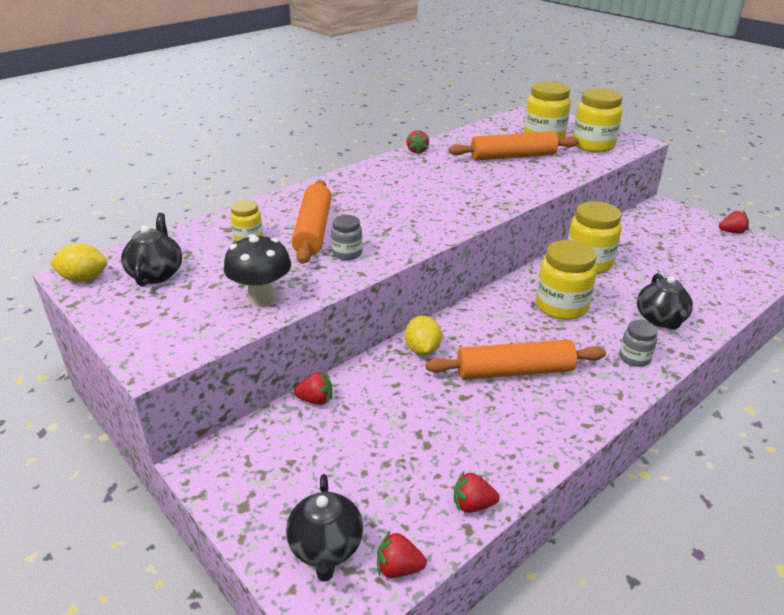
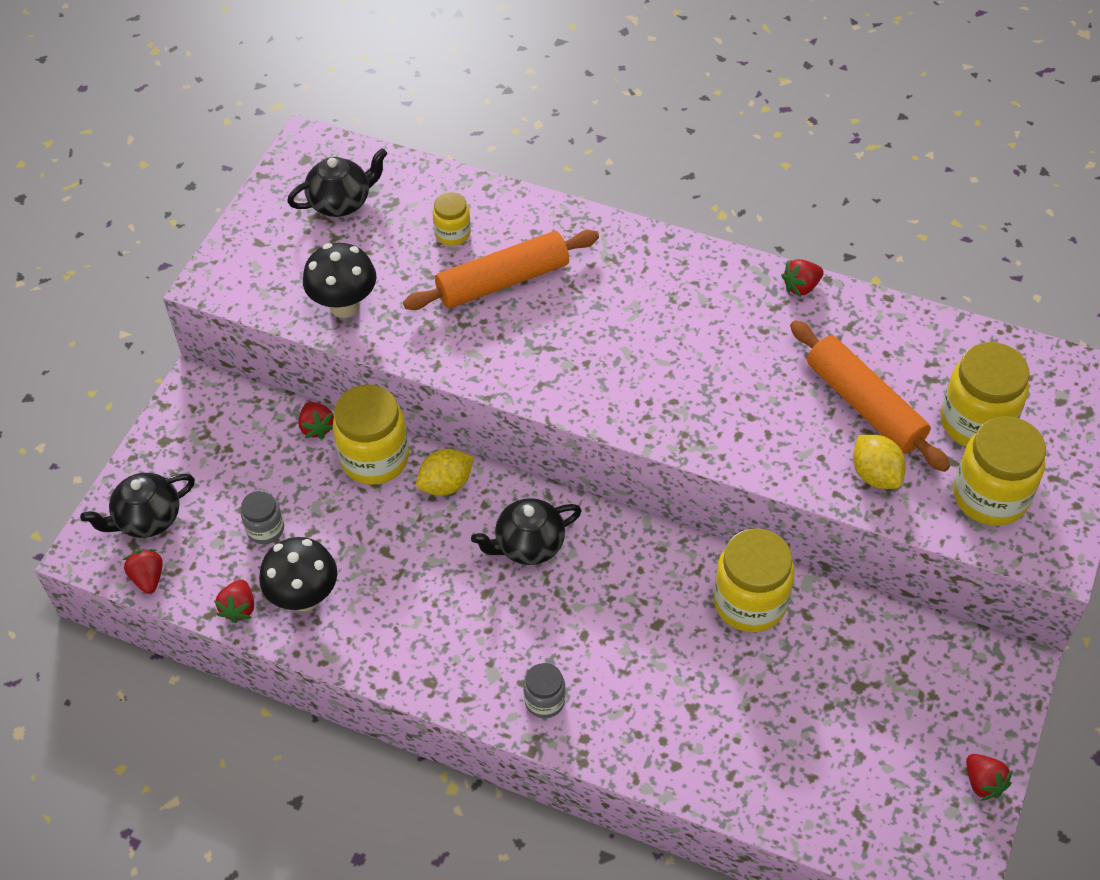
camera: 65 degrees right, 20 degrees up
yellow lemon [50,243,107,282] -> yellow lemon moved to [853,435,906,489]
grey jar [331,215,363,260] -> grey jar moved to [241,491,284,544]
orange rolling pin [426,340,606,380] -> none
red strawberry [454,471,499,513] -> red strawberry turned 150 degrees counterclockwise [214,579,254,623]
yellow jar [536,240,597,320] -> yellow jar moved to [333,385,409,485]
black teapot [637,273,693,329] -> black teapot moved to [471,498,582,565]
none -> black mushroom [259,537,337,612]

